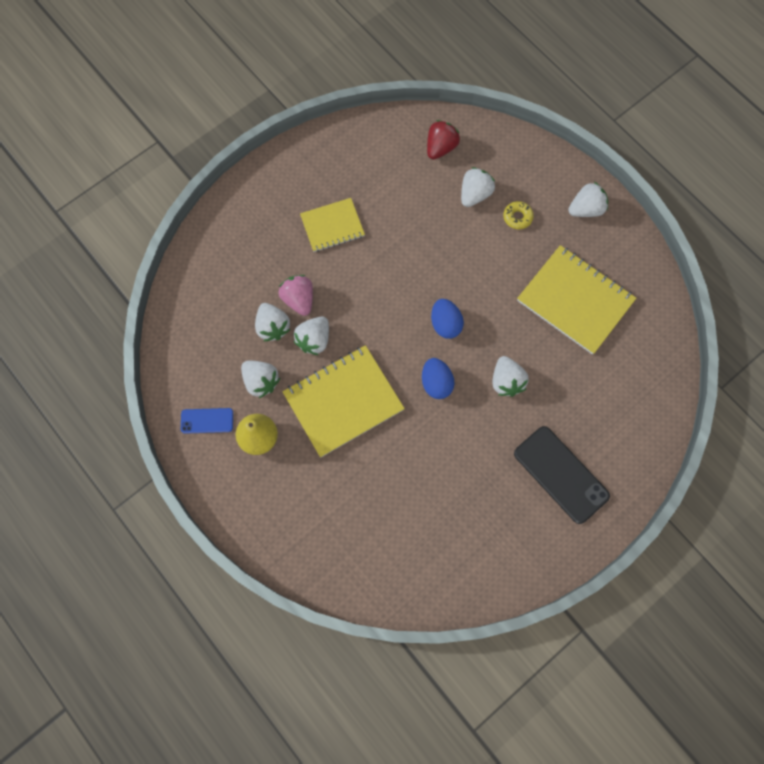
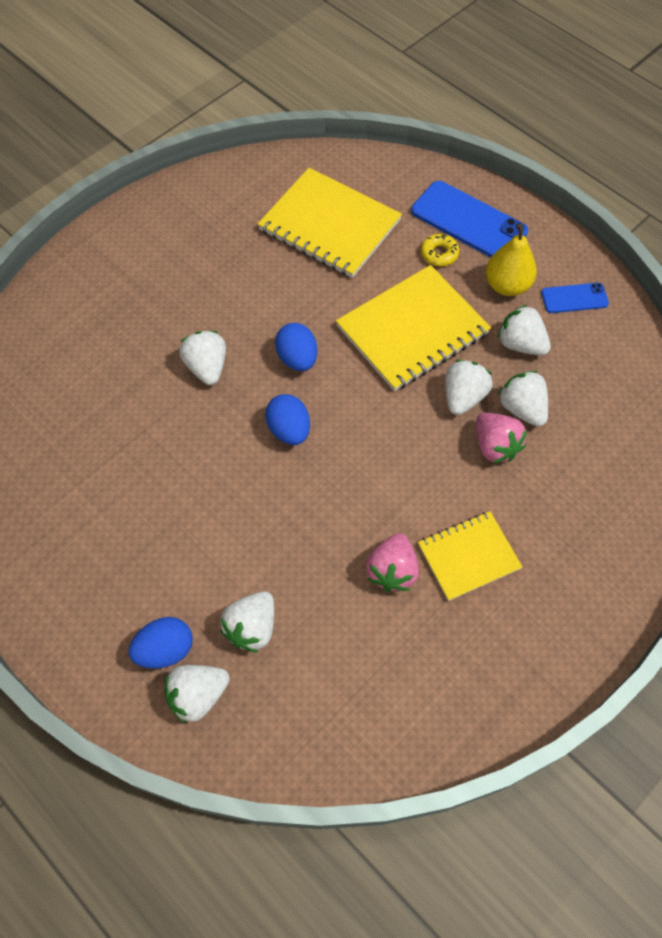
camera: 175 degrees right, 10 degrees down
red strawberry [427,120,460,160] -> none
yellow donut [503,201,534,229] -> yellow donut moved to [421,234,459,266]
black phone [514,426,610,524] -> none
yellow notebook [517,245,636,355] -> yellow notebook moved to [258,168,402,278]
white strawberry [568,182,608,217] -> white strawberry moved to [164,665,230,724]
none -> blue egg [128,617,193,669]
none -> pink strawberry [366,533,419,592]
none -> blue phone [411,181,528,257]

